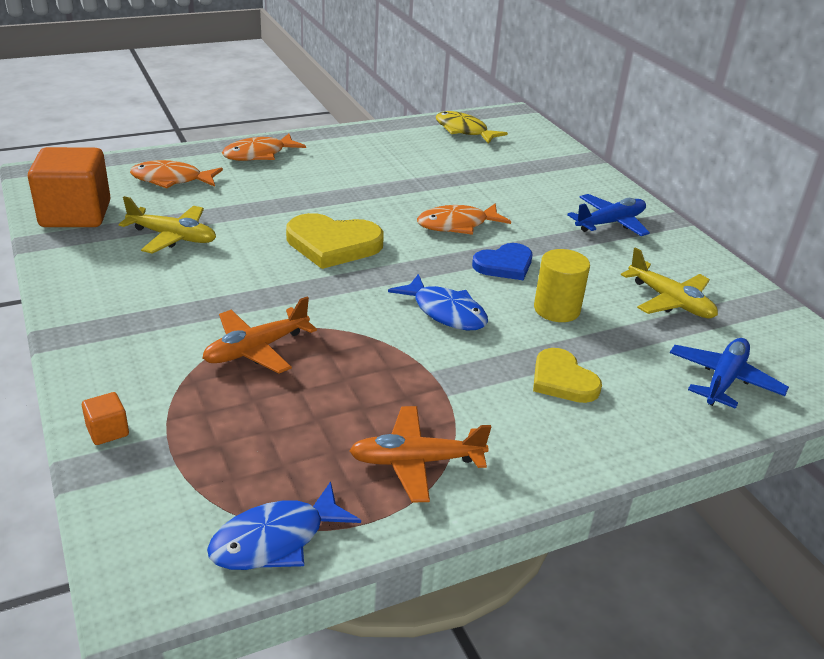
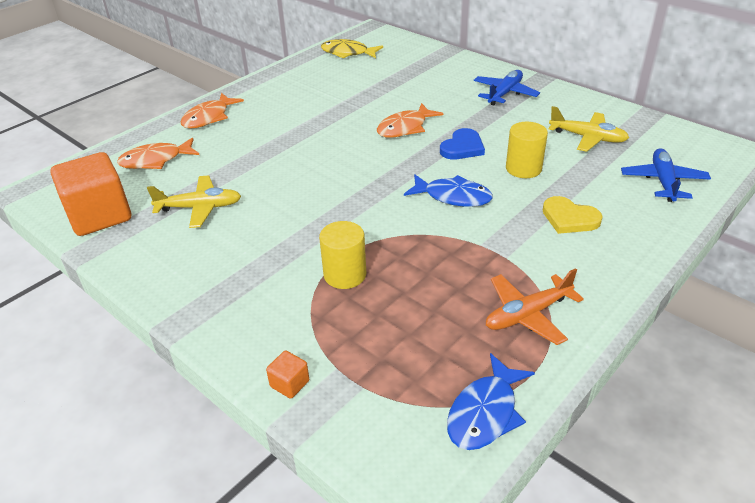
camera: 20 degrees left, 5 degrees up
orange plane [203,297,317,374] -> yellow cylinder [319,221,366,289]
yellow heart [286,213,384,269] -> none

